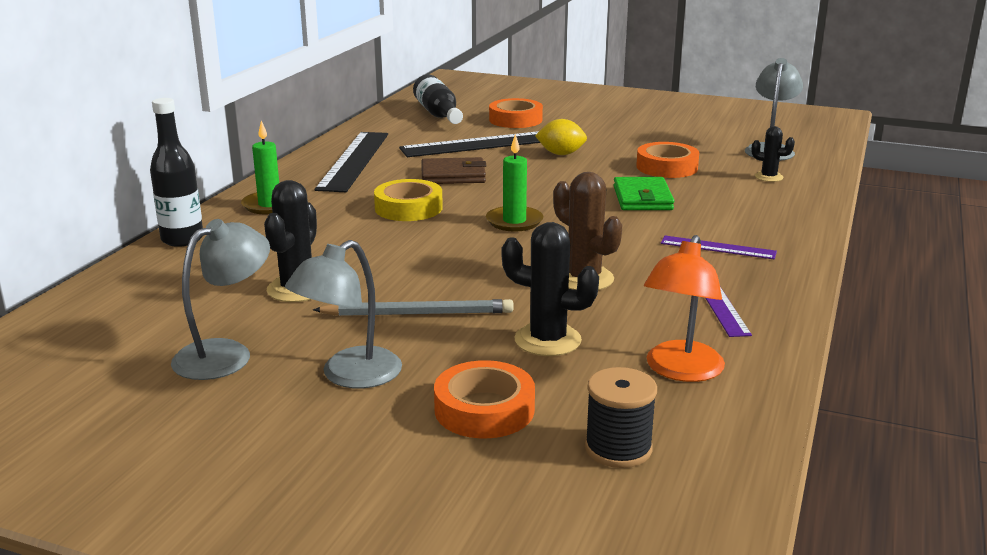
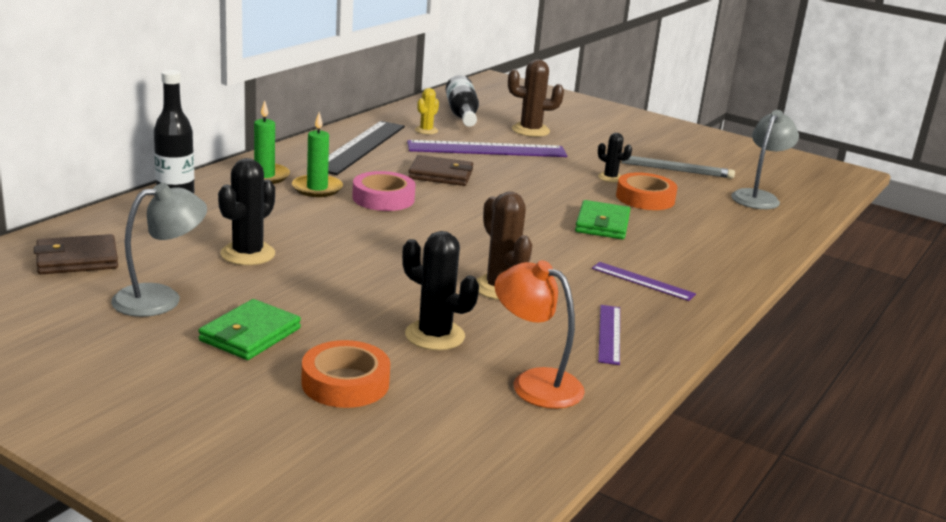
camera: 10 degrees right, 0 degrees up
grey lamp [285,240,402,389] -> green wallet [198,299,301,360]
grey pencil [313,299,514,316] -> grey pencil moved to [620,156,735,178]
yellow tape [374,179,443,221] -> pink tape [352,171,416,211]
black ruler [399,131,540,157] -> purple ruler [407,140,567,157]
green candle [486,134,543,232] -> green candle moved to [292,112,343,197]
orange tape [489,98,543,128] -> brown cactus [508,59,564,137]
yellow lemon [535,119,587,155] -> none
black spool [585,367,657,468] -> none
orange lamp [644,235,725,382] -> orange lamp turned 90 degrees clockwise [494,260,585,409]
black cactus [751,126,795,182] -> black cactus moved to [598,133,632,182]
none -> brown wallet [34,234,118,274]
none -> yellow cactus [415,88,439,134]

